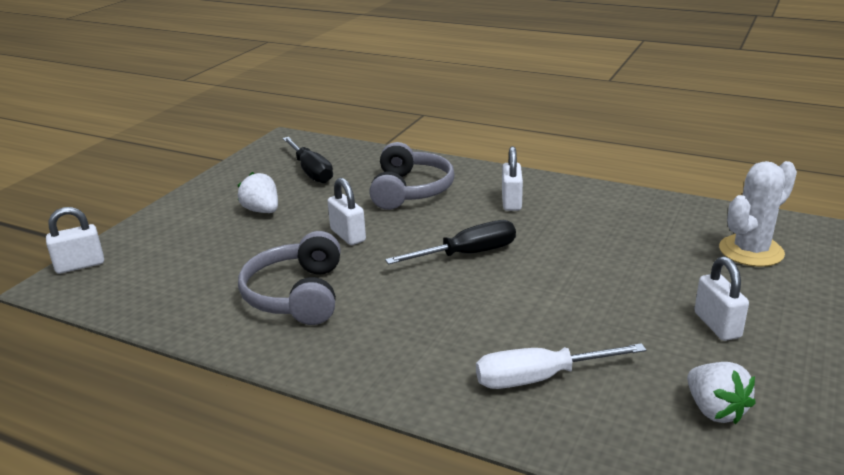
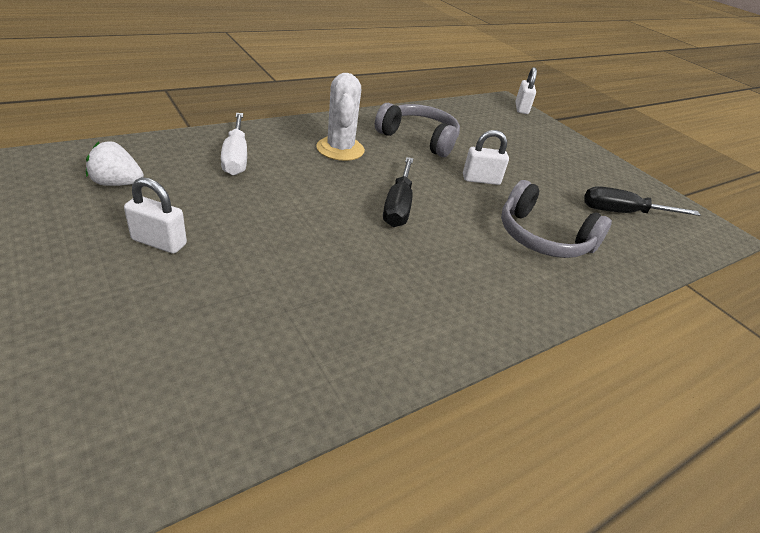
camera: 115 degrees right, 10 degrees up
white strawberry [238,172,278,213] -> none
white screwdriver [476,343,646,389] -> white screwdriver turned 150 degrees clockwise [221,113,247,176]
white padlock [502,146,523,211] -> none
white cactus [719,161,797,267] -> white cactus moved to [316,73,365,161]

